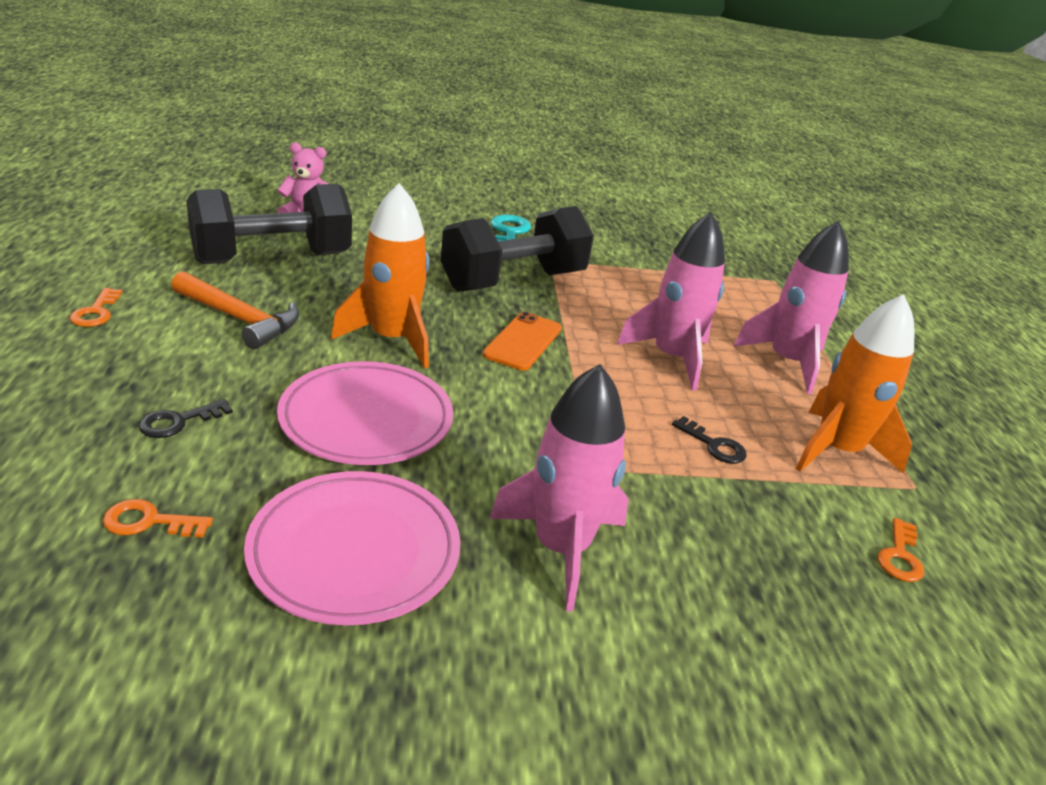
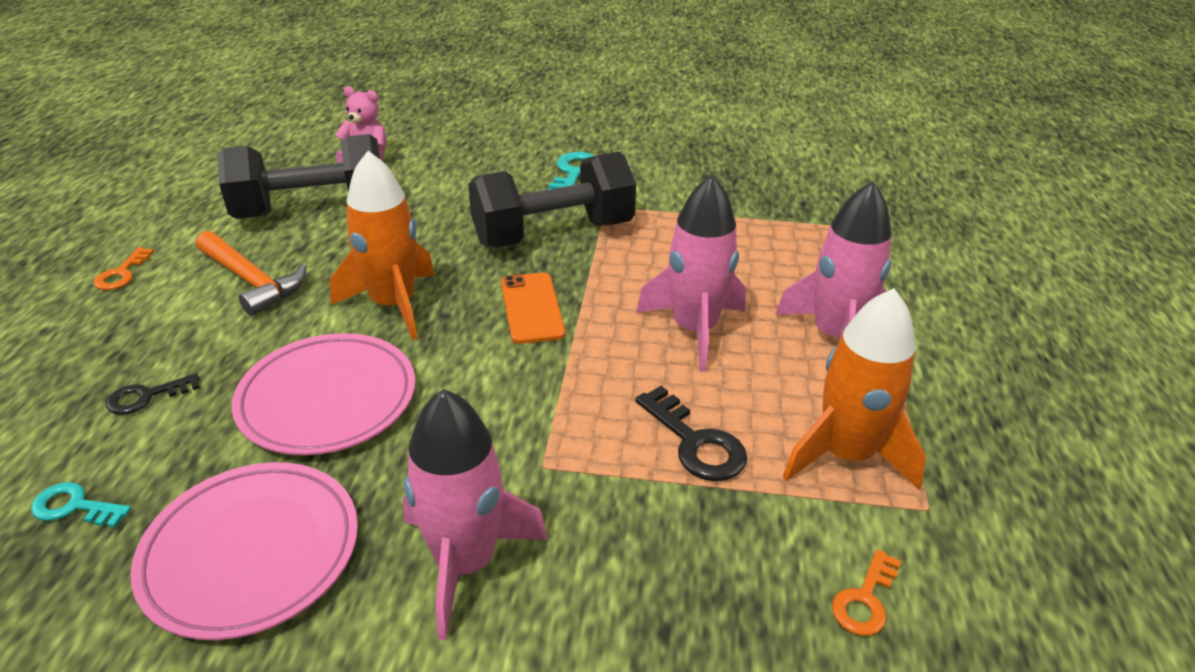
camera: 15 degrees right, 5 degrees up
orange key [103,499,213,538] -> turquoise key [31,482,131,528]
orange phone [483,312,562,371] -> orange phone turned 45 degrees counterclockwise [501,273,565,344]
black key [672,416,747,464] -> black key [635,386,747,481], size x1.54

